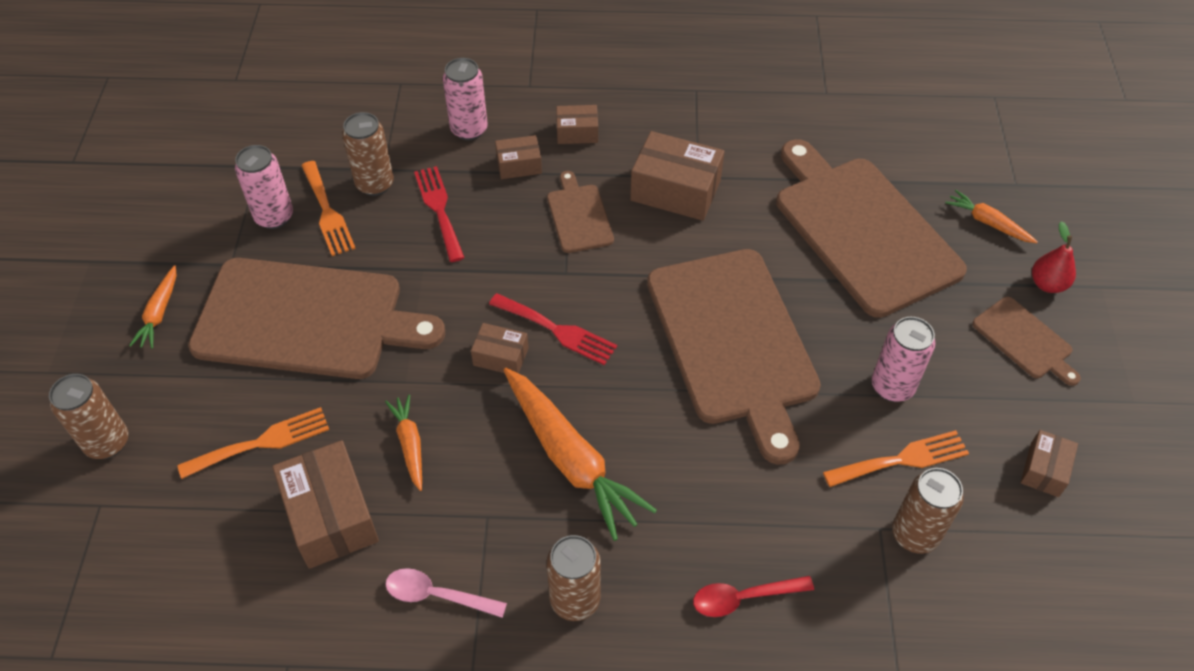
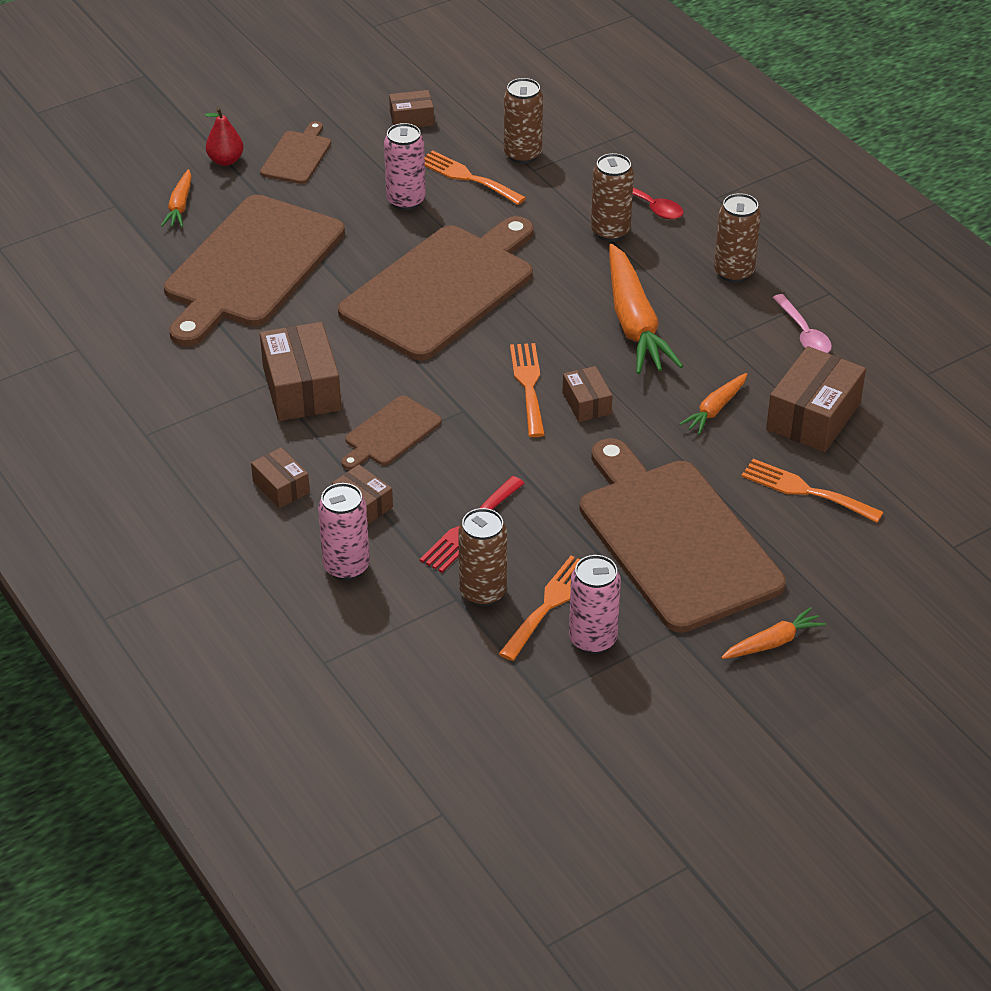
camera: 125 degrees left, 10 degrees down
brown can [49,374,128,459] -> brown can moved to [591,153,634,241]
red fork [489,293,617,365] -> orange fork [510,343,545,437]
orange carrot [504,368,657,541] -> orange carrot turned 150 degrees clockwise [609,244,683,374]

